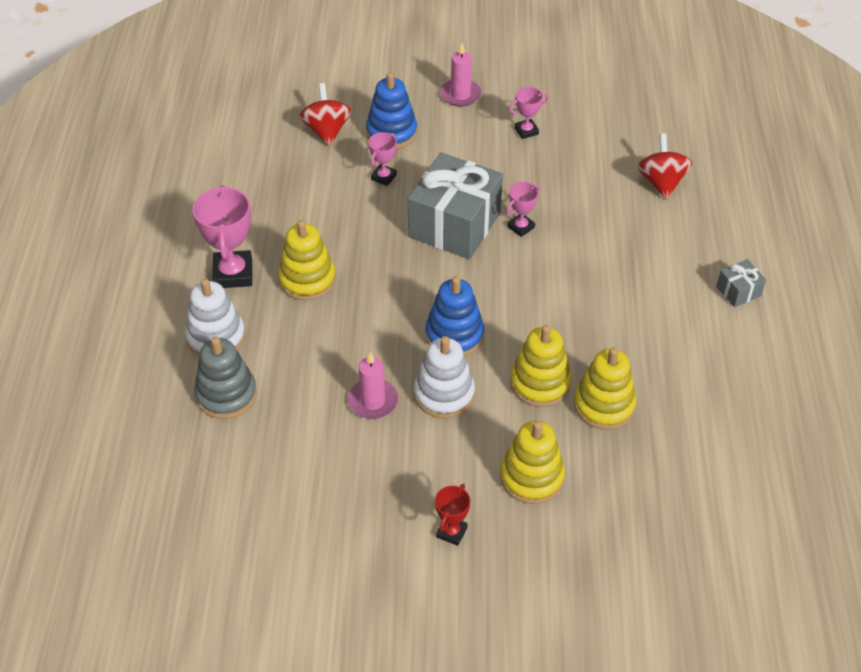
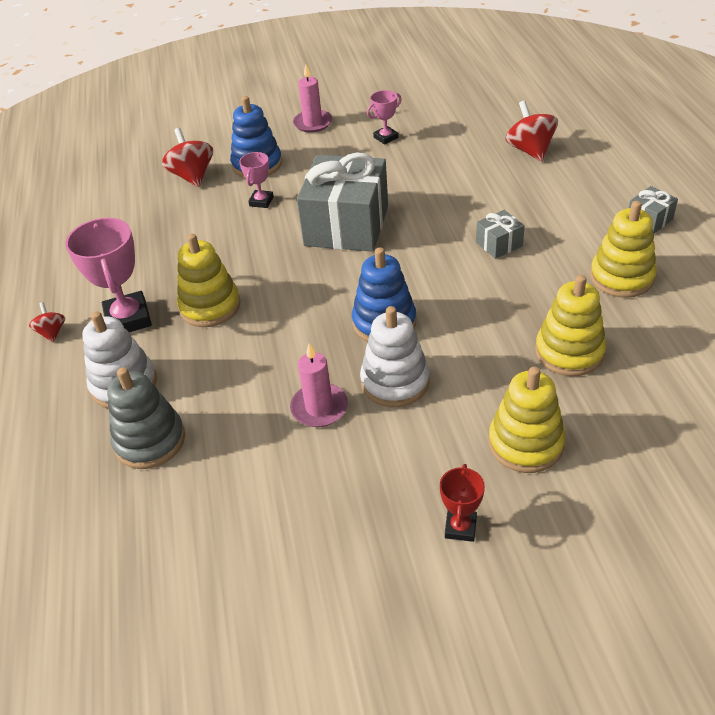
camera: 10 degrees left, 5 degrees down
pink trophy [506,182,540,237] -> none
yellow stacking toy [510,325,571,407] -> yellow stacking toy moved to [590,201,657,298]
none -> red spinning top [29,302,65,343]
none -> grey gift [476,210,525,259]

